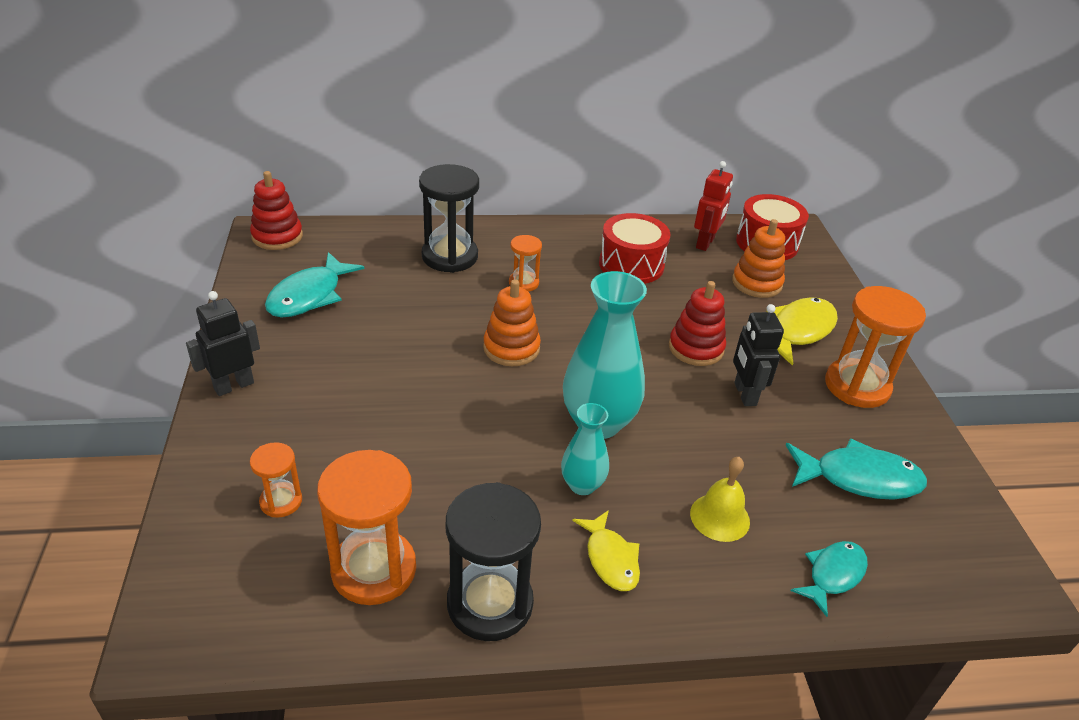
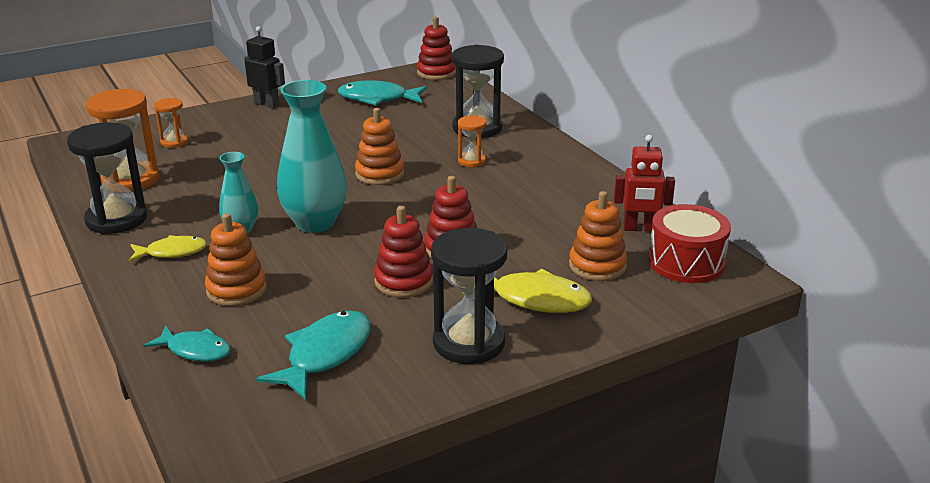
camera: 70 degrees right, 10 degrees down
yellow fish [572,510,640,591] -> yellow fish turned 150 degrees counterclockwise [128,235,207,262]
red drum [599,213,670,284] -> none
yellow bell [690,457,750,542] -> orange stacking toy [205,213,267,306]
black robot [733,304,784,406] -> red stacking toy [374,206,433,297]
turquoise fish [786,438,927,500] -> turquoise fish turned 135 degrees counterclockwise [256,310,371,400]
orange hourglass [825,286,926,408] -> black hourglass [431,228,507,364]

